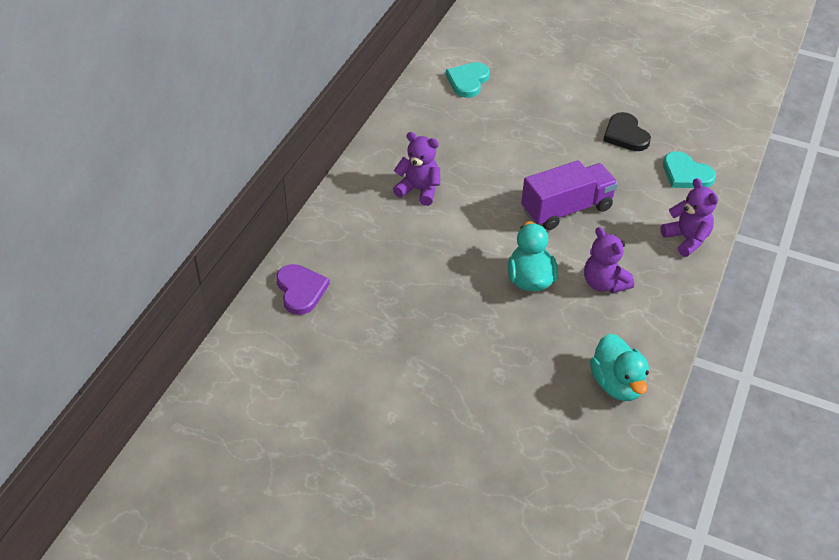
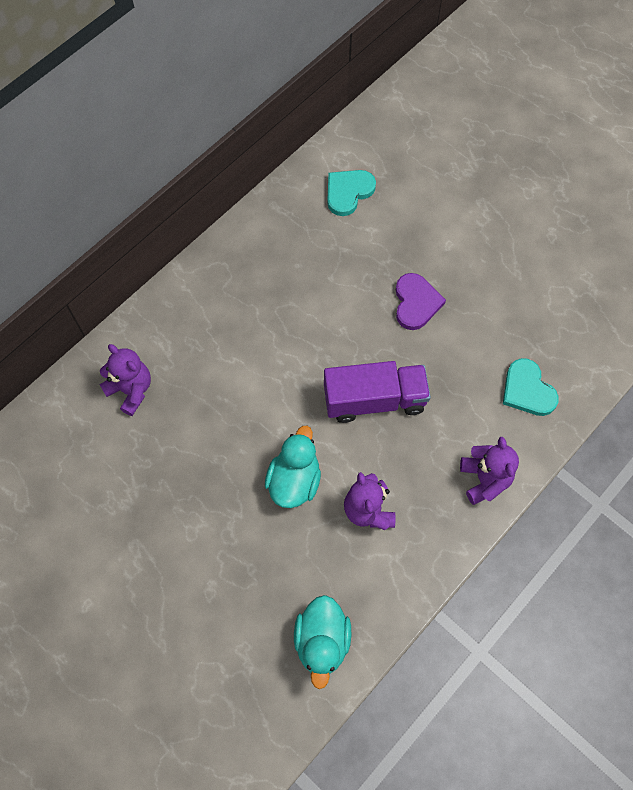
camera: 20 degrees right, 20 degrees up
purple heart [276,264,330,315] -> purple heart moved to [396,273,446,330]
purple teddy bear [393,132,440,206] -> purple teddy bear moved to [99,344,151,416]
black heart [603,112,651,151] -> none

